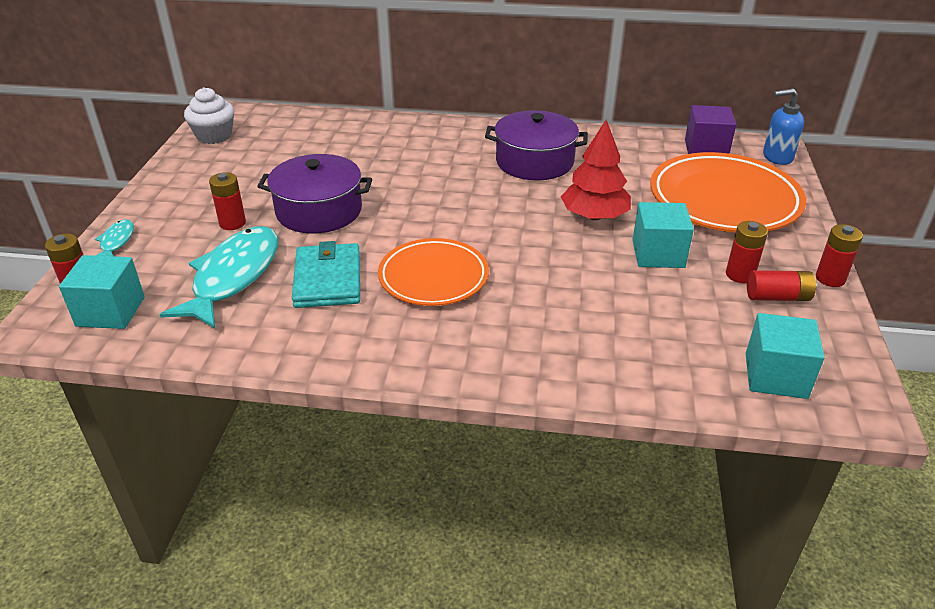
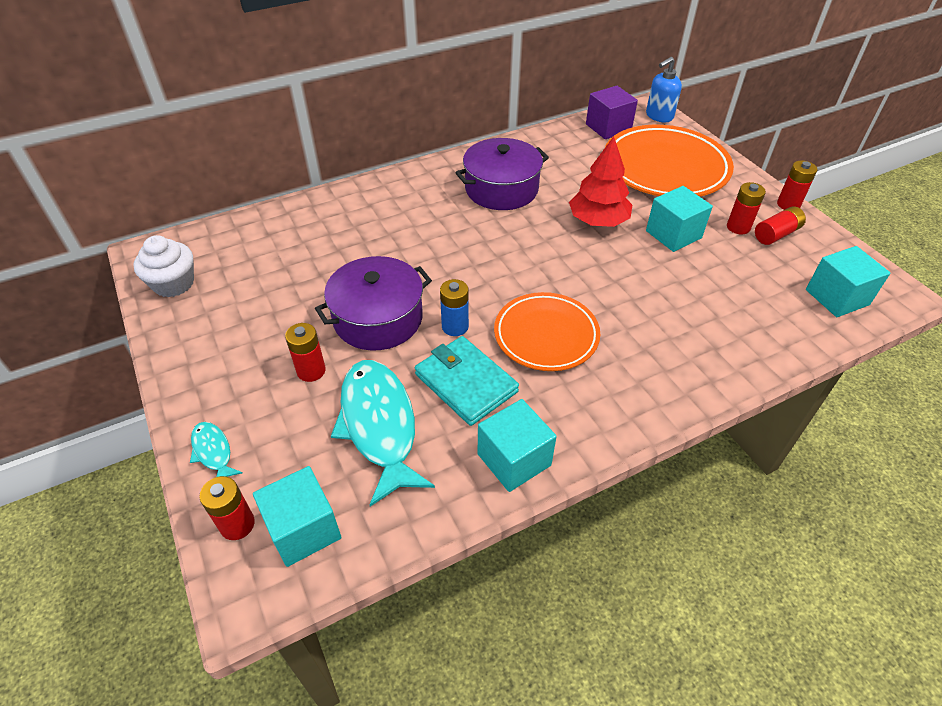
camera: 35 degrees left, 10 degrees up
none -> blue battery [440,279,469,336]
none -> turquoise cube [478,399,557,492]

